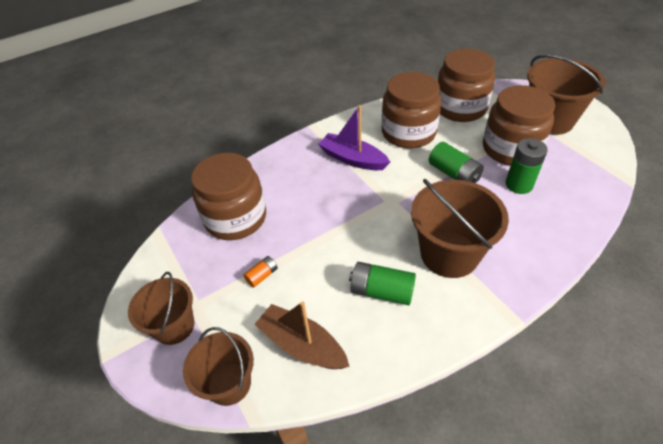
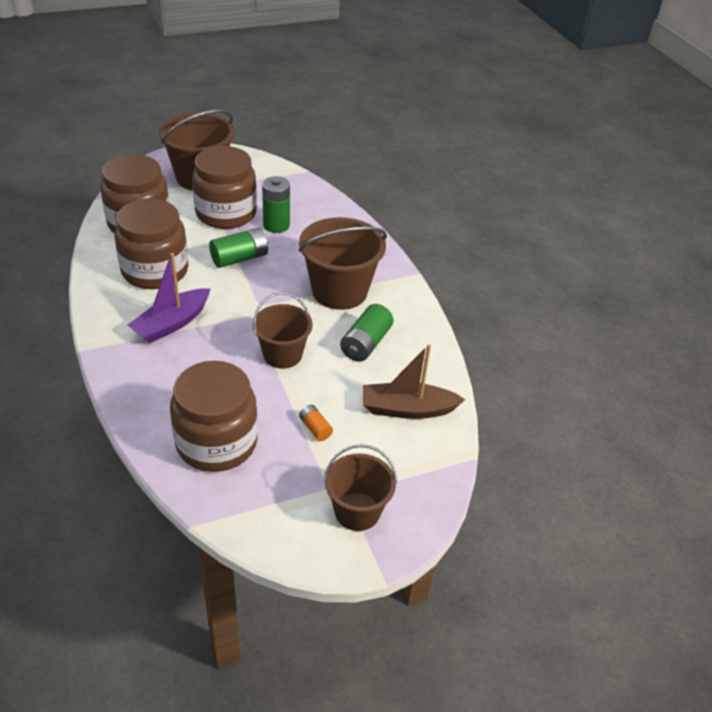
camera: 85 degrees left, 5 degrees down
brown bucket [183,327,254,406] -> brown bucket moved to [253,292,313,369]
brown boat [254,301,350,369] -> brown boat turned 45 degrees clockwise [363,344,465,419]

